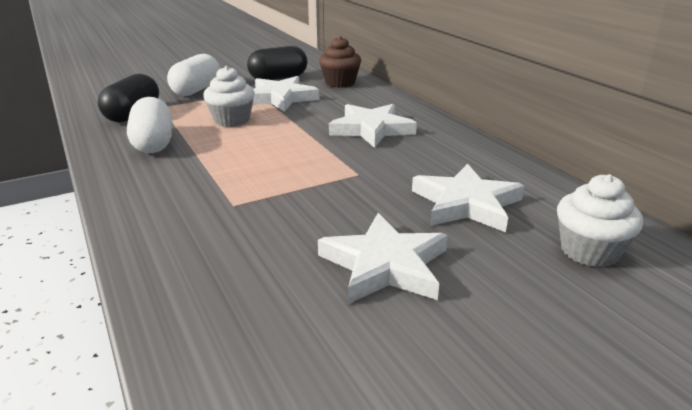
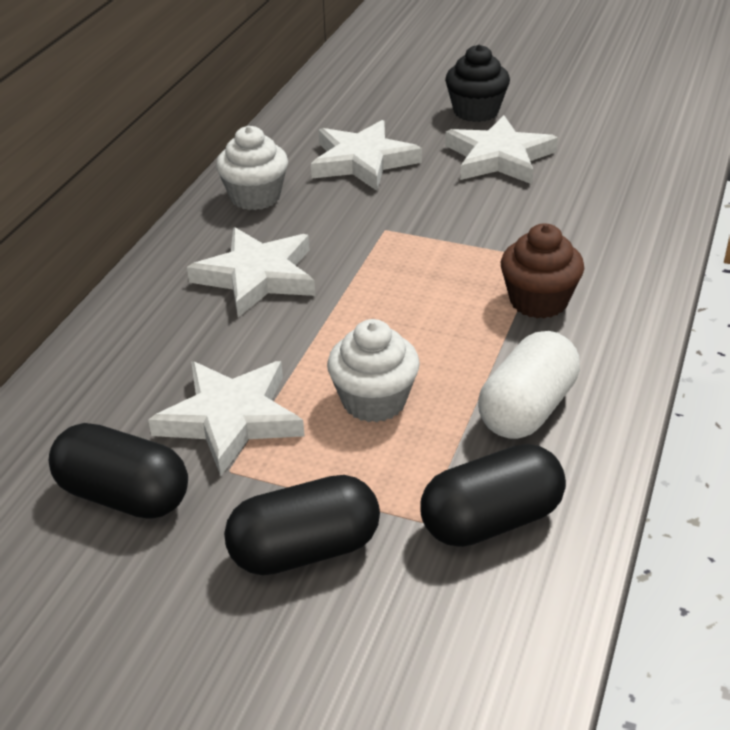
camera: 130 degrees left, 10 degrees up
white capsule [167,54,220,96] -> black capsule [224,475,380,575]
brown cupcake [319,36,361,88] -> brown cupcake moved to [501,223,584,319]
white cupcake [557,174,643,267] -> white cupcake moved to [216,126,288,210]
none -> black cupcake [445,45,510,122]

